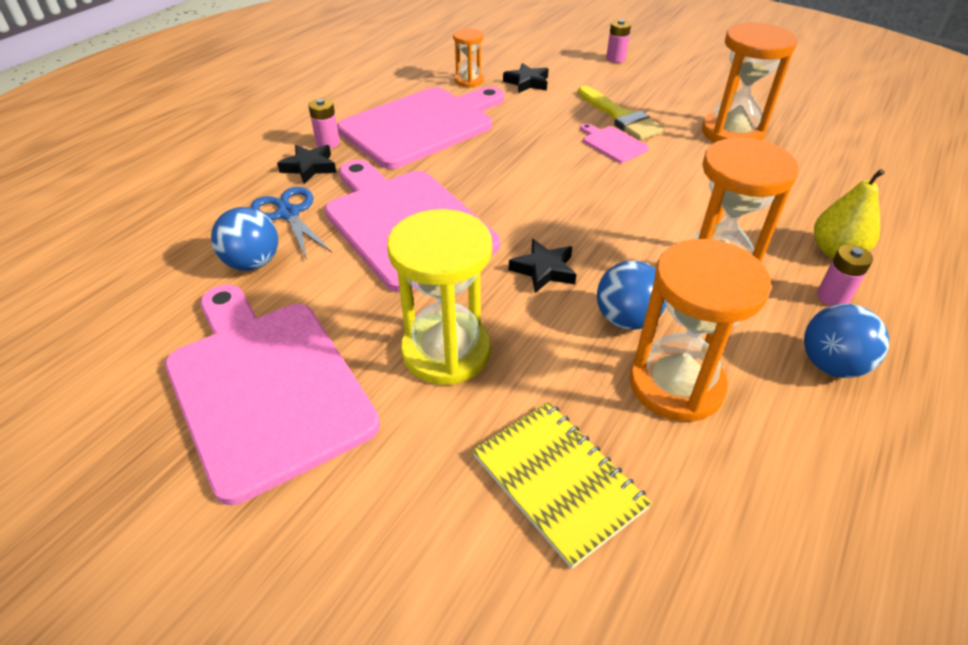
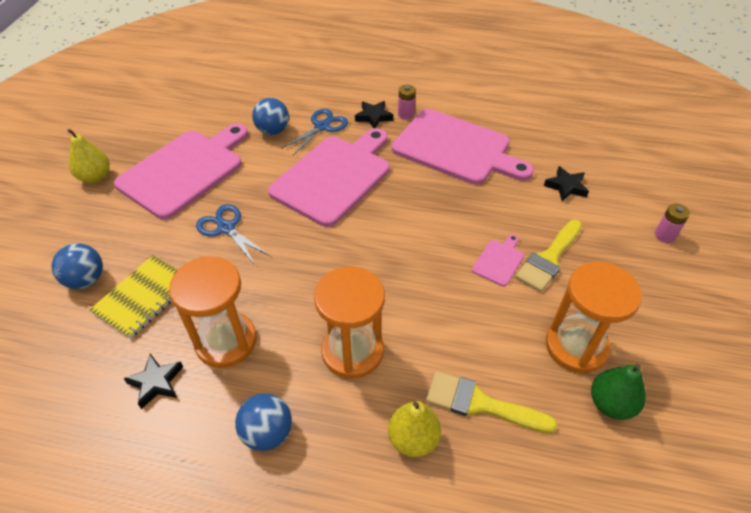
camera: 70 degrees right, 5 degrees up
yellow hourglass [387,209,492,385] -> blue scissors [196,204,270,265]
orange hourglass [453,28,483,87] -> none
black star [509,239,576,293] -> black star moved to [123,354,183,409]
blue ball [597,261,666,330] -> blue ball moved to [52,243,103,289]
pink battery [817,245,873,306] -> none
none -> yellow pear [67,129,110,183]
none -> yellow brush [426,371,558,433]
none -> green pear [591,364,646,420]

